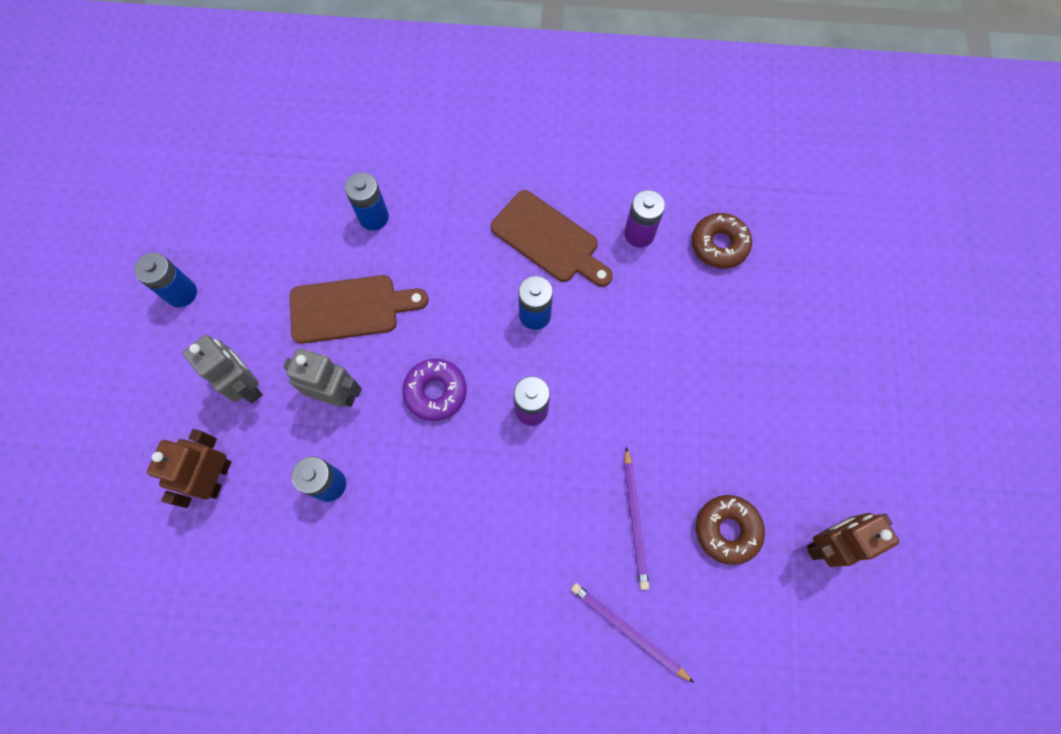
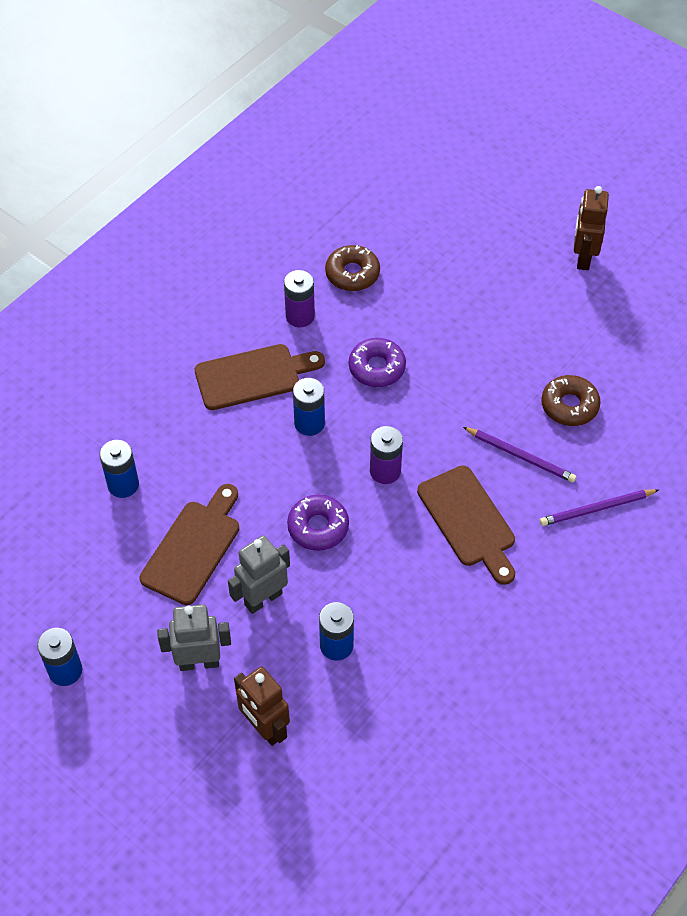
camera: 55 degrees left, 15 degrees down
brown robot [807,513,899,567] -> brown robot moved to [574,186,609,270]
none -> purple donut [349,338,406,387]
none -> brown cutting board [417,465,515,585]

